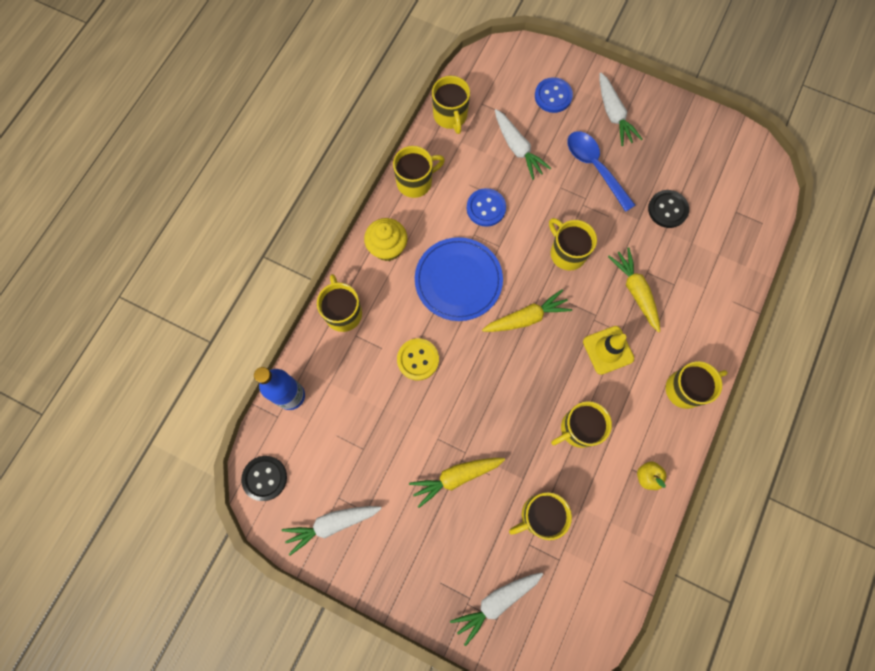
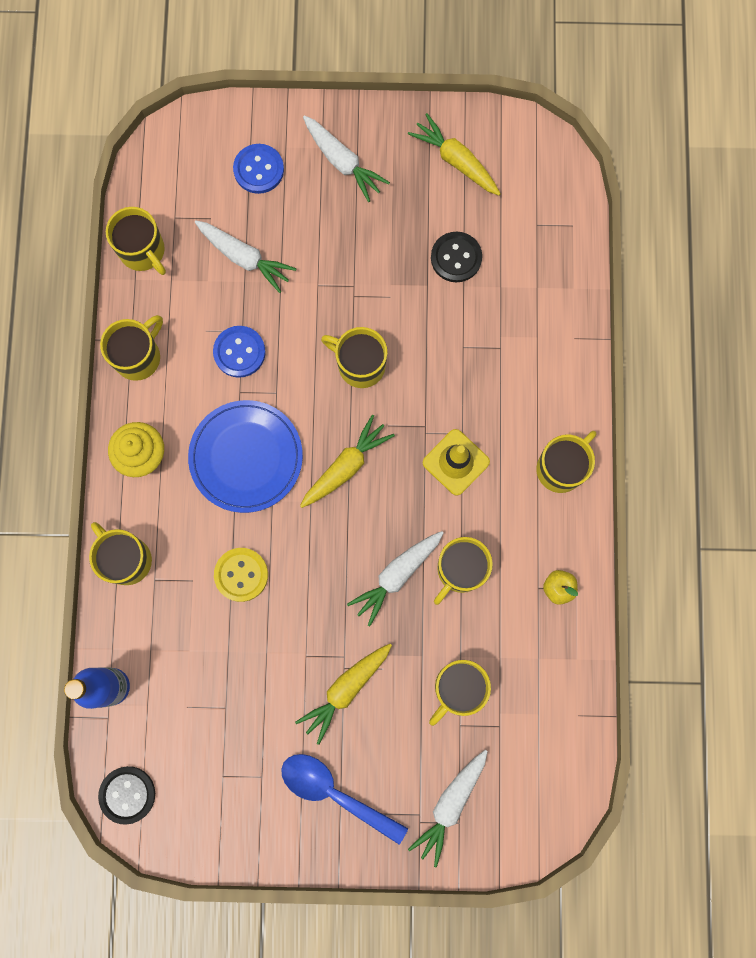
camera: 25 degrees left, 5 degrees up
white carrot [282,506,382,556] -> white carrot moved to [347,531,443,627]
blue spoon [567,131,635,212] -> blue spoon moved to [281,754,408,844]
yellow carrot [608,248,660,332] -> yellow carrot moved to [408,113,500,196]

